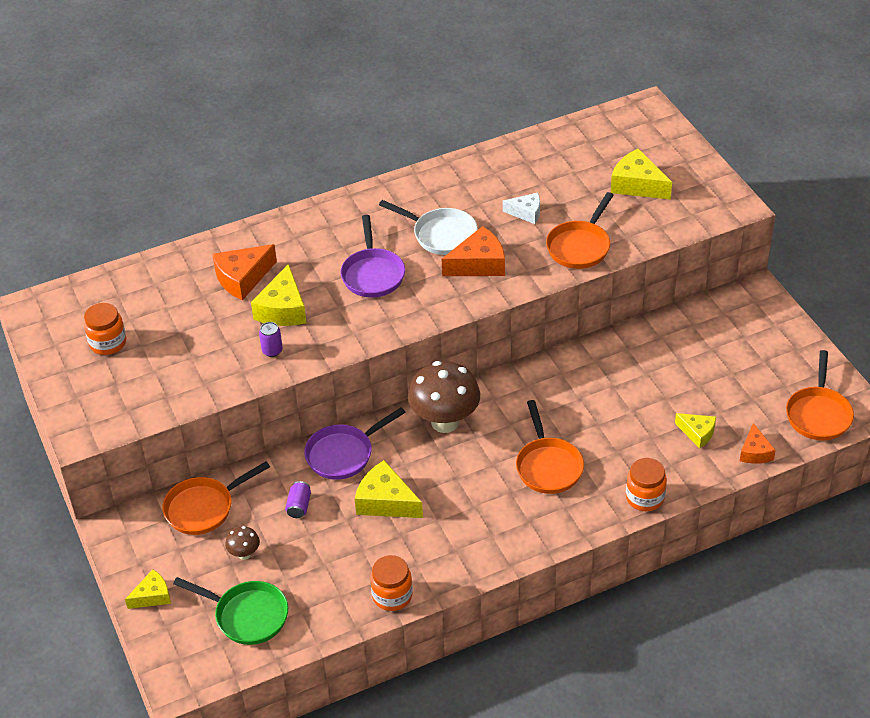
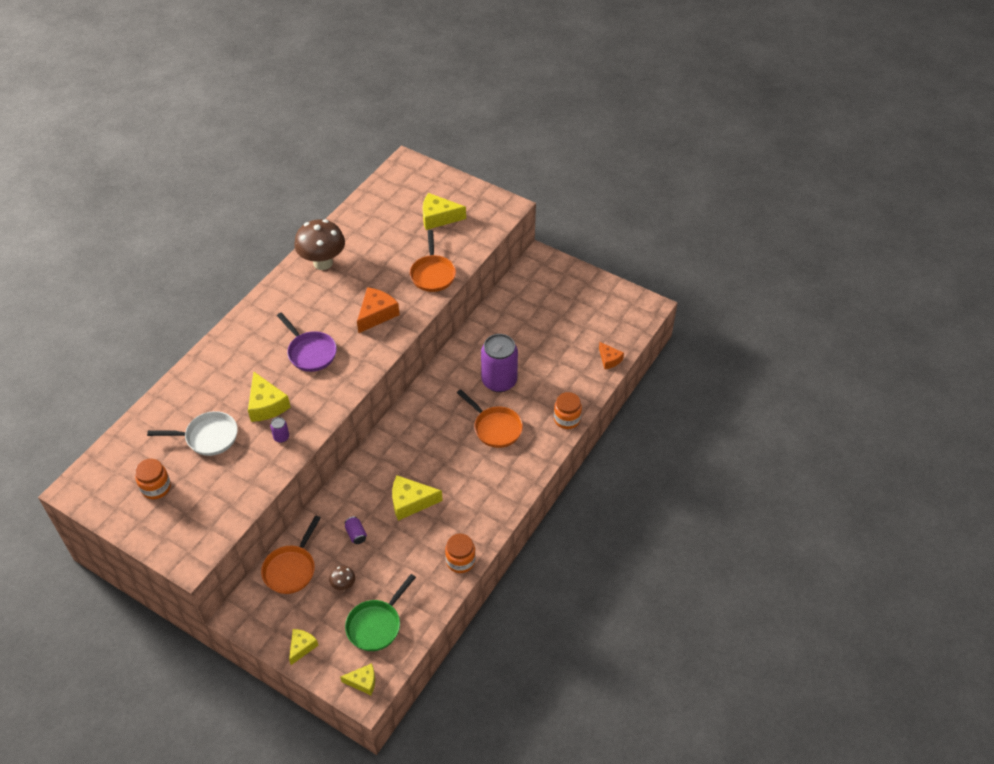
camera: 35 degrees left, 5 degrees up
green pan [173,577,288,645] -> green pan turned 135 degrees clockwise [345,574,416,651]
orange cheese [212,244,277,300] -> none
purple pan [304,407,406,480] -> none
white pan [379,200,478,255] -> white pan moved to [147,411,238,456]
brown mushroom [408,361,480,433] -> brown mushroom moved to [294,219,345,270]
white cheese [503,193,540,224] -> none
yellow cheese [675,413,716,449] -> yellow cheese moved to [340,663,375,695]
orange pan [786,350,854,441] -> none
none -> purple can [481,334,518,392]

